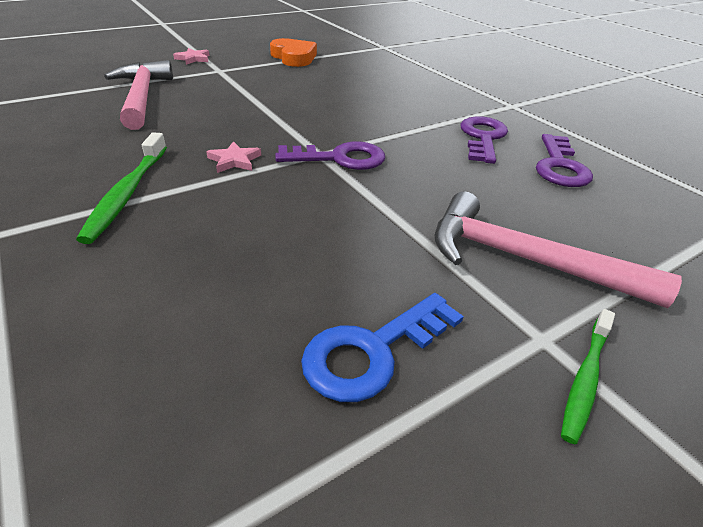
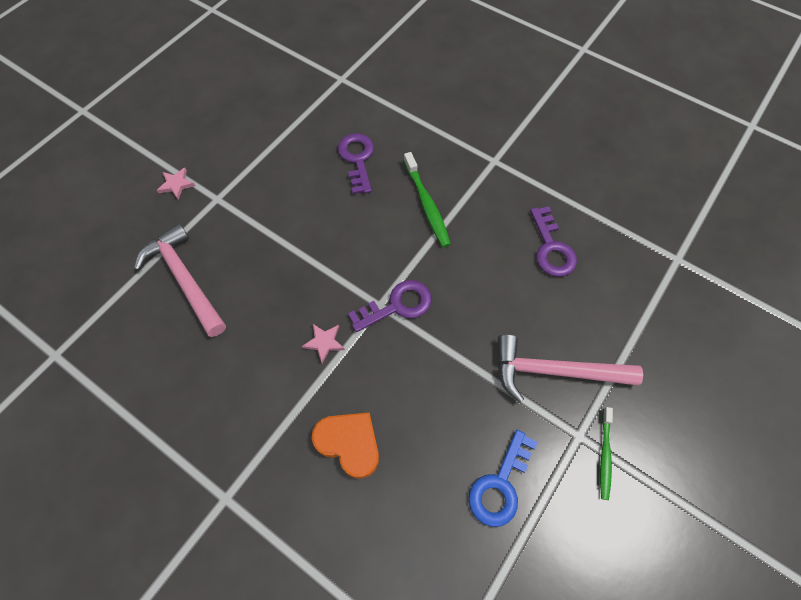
camera: 20 degrees left, 25 degrees up
green toothbrush [76,132,167,244] -> green toothbrush moved to [404,152,451,247]
orange heart [270,38,317,67] -> orange heart moved to [312,412,379,478]
purple key [460,116,508,164] -> purple key moved to [338,133,374,194]

